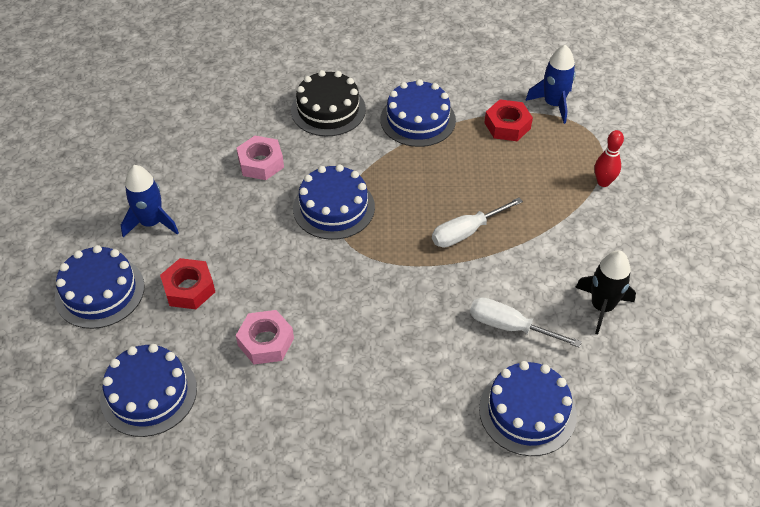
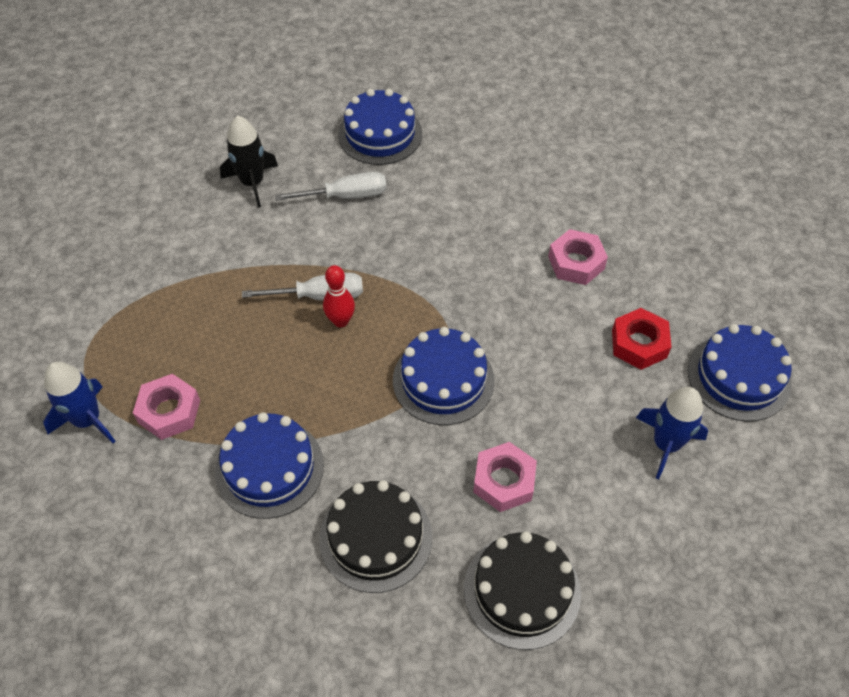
camera: 155 degrees left, 5 degrees up
blue cake [100,344,197,437] -> none
white screwdriver [470,297,582,348] -> white screwdriver turned 60 degrees counterclockwise [275,172,387,201]
red nut [484,99,533,141] -> pink nut [133,374,200,440]
red bowling pin [595,130,624,187] -> red bowling pin moved to [323,265,355,327]
none -> black cake [464,531,581,650]

